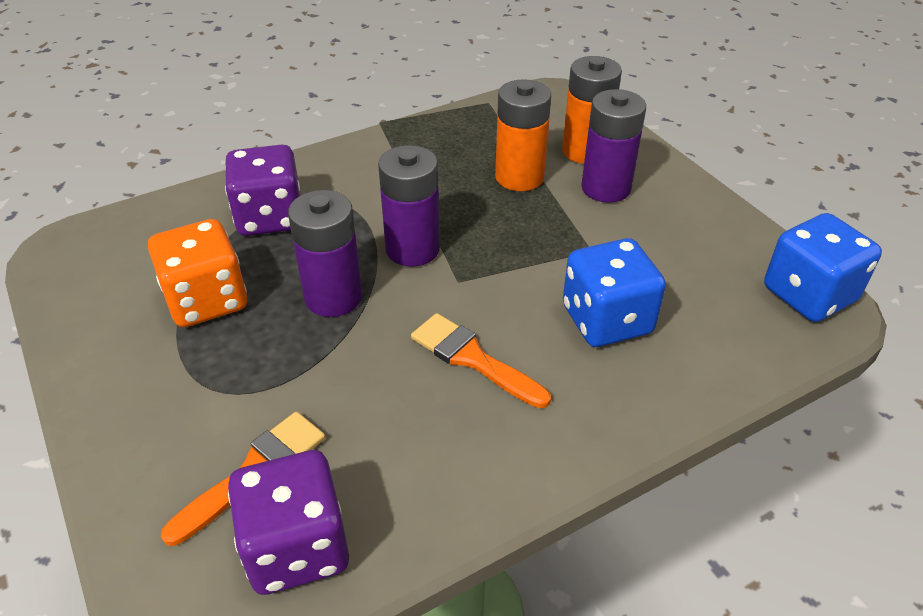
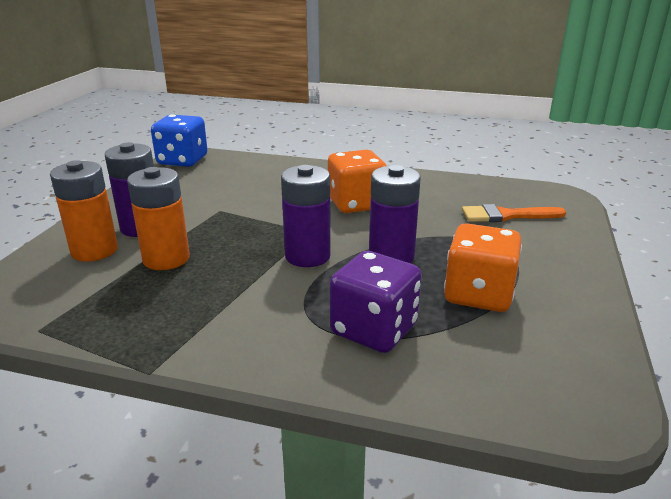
camera: 135 degrees left, 15 degrees down
purple dice [228,450,349,595] -> none
orange brush [411,313,551,408] -> orange dice [328,150,386,213]
blue dice [563,238,666,347] -> none

